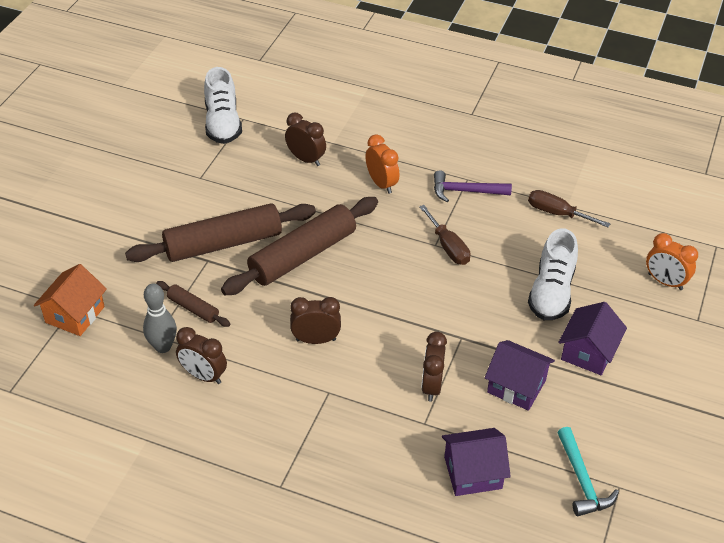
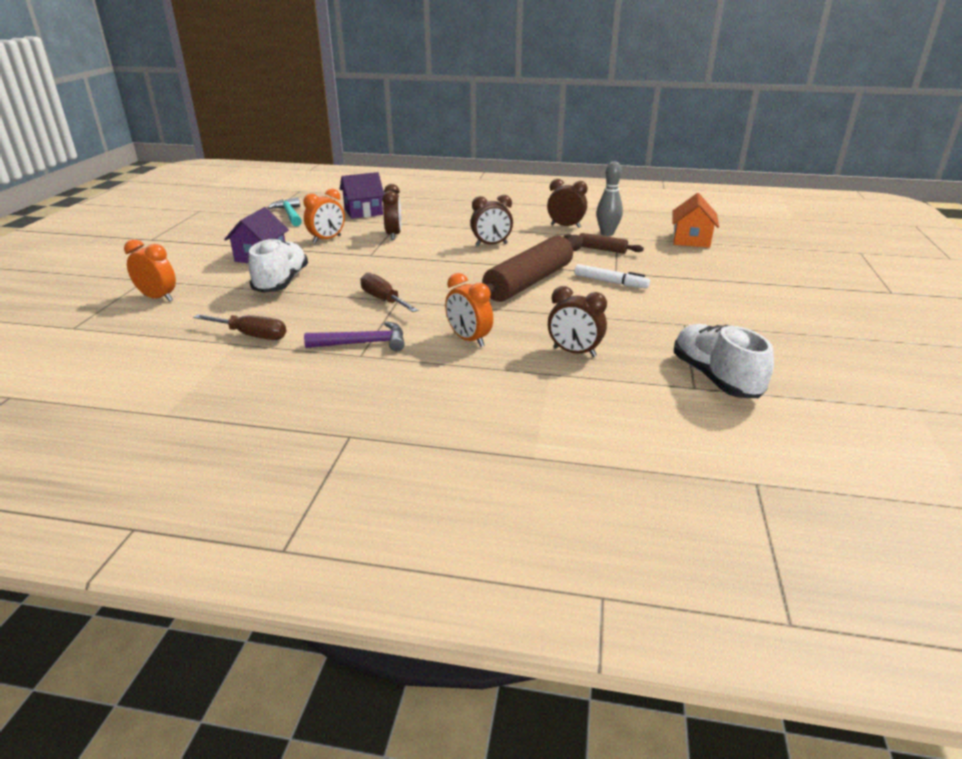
camera: 170 degrees right, 15 degrees down
brown rolling pin [125,203,316,262] -> white marker [575,264,650,289]
purple house [485,340,555,411] -> orange clock [303,189,345,243]

